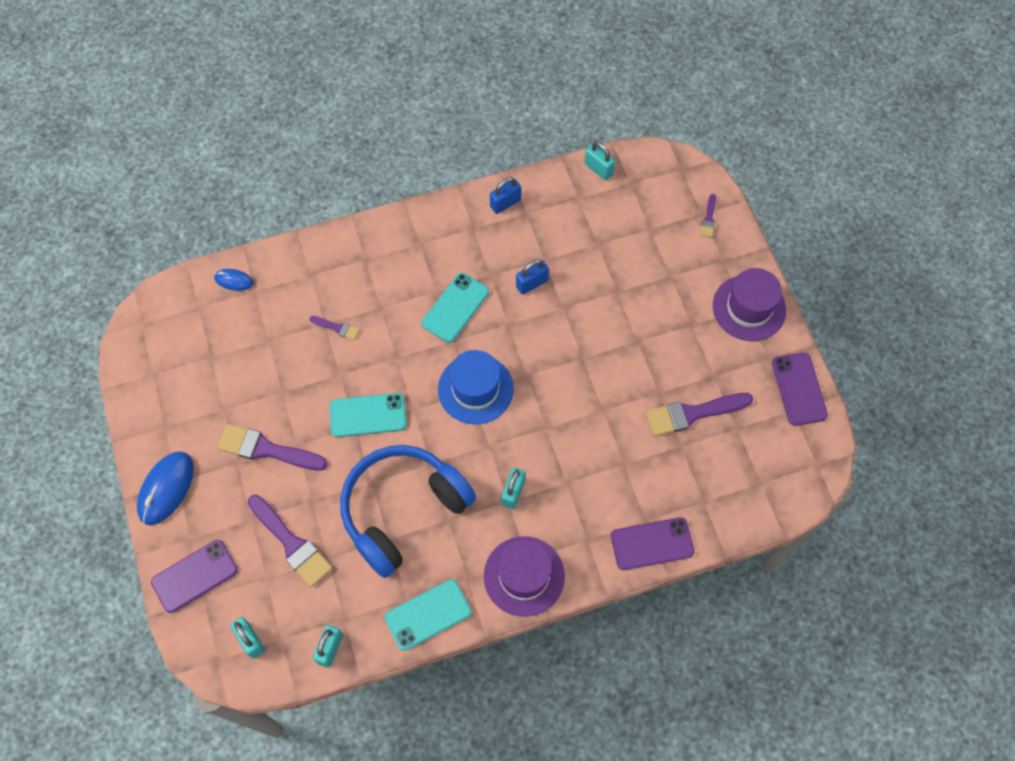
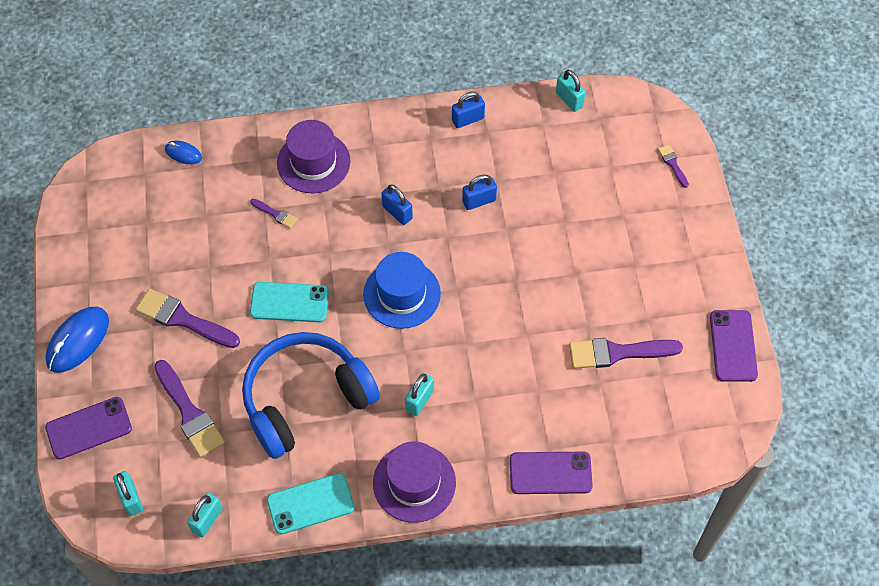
camera: 10 degrees right, 5 degrees down
turquoise phone [421,273,489,343] -> blue padlock [381,184,413,225]
purple brush [700,194,716,237] -> purple brush turned 135 degrees clockwise [658,144,689,188]
purple hat [713,268,786,341] -> purple hat moved to [277,120,351,193]

